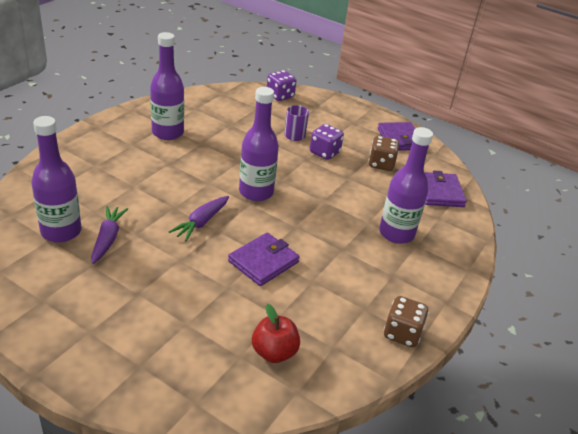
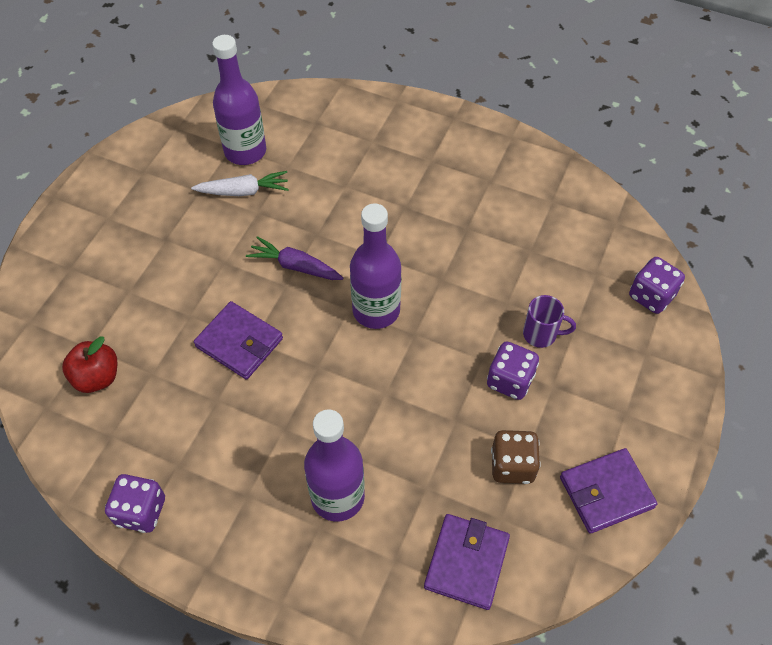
camera: 85 degrees right, 20 degrees up
purple carrot [91,206,128,264] -> white carrot [191,171,289,196]
purple bottle [150,32,184,140] -> none
brown dice [384,296,429,347] -> purple dice [105,474,165,533]
purple wallet [424,171,467,207] -> purple wallet turned 60 degrees counterclockwise [424,514,510,610]

